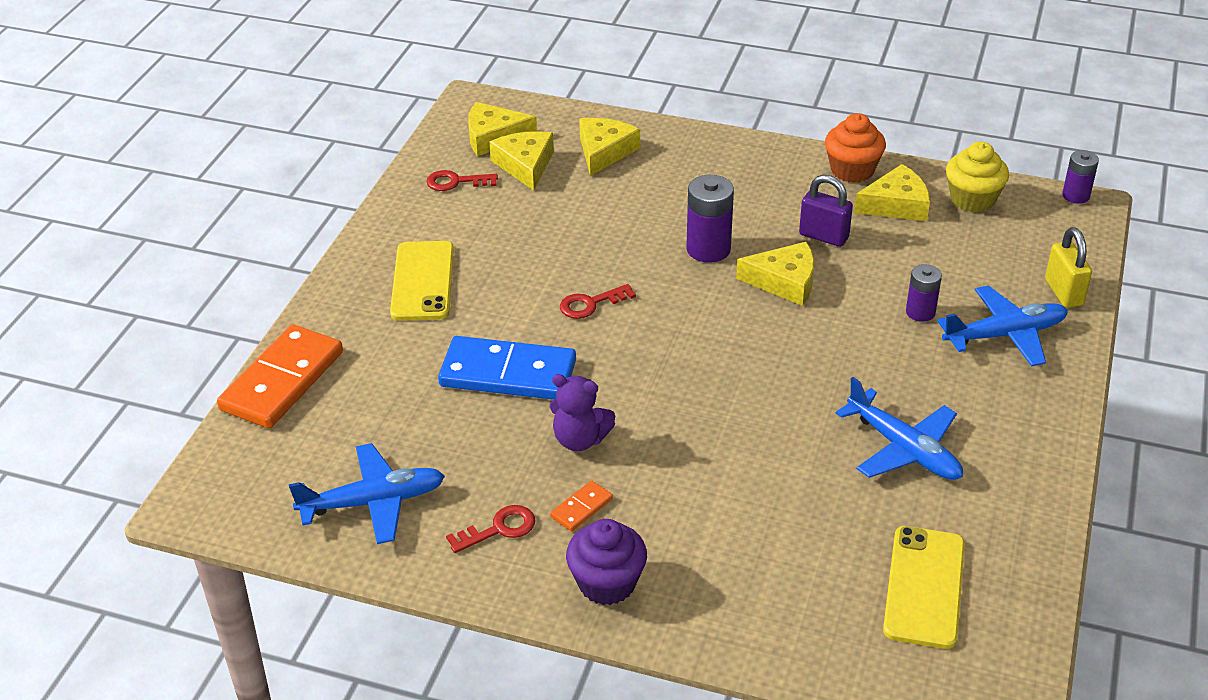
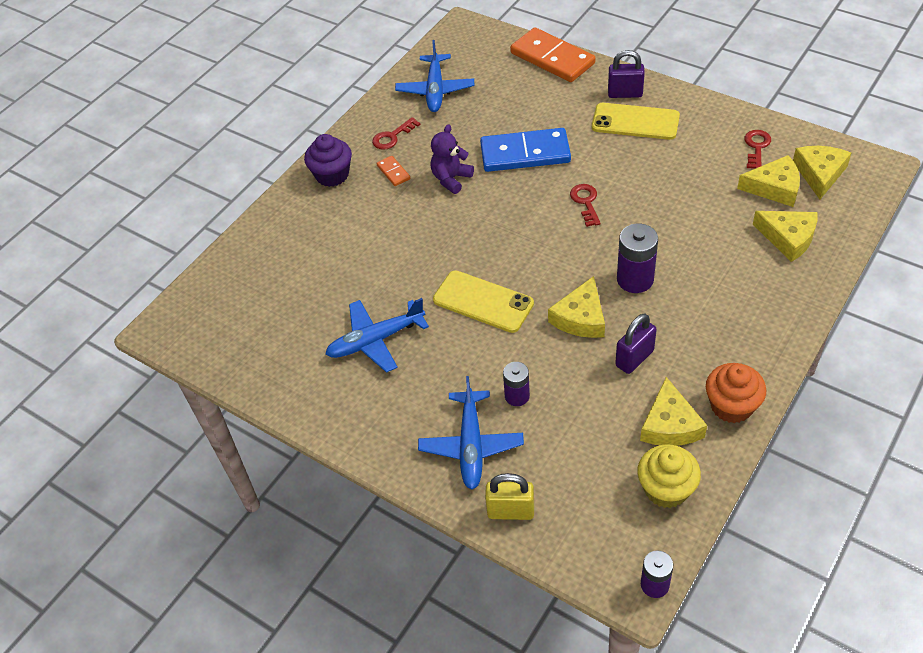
camera: 110 degrees right, 10 degrees up
blue domino [438,336,576,400] -> blue domino turned 60 degrees clockwise [480,128,571,172]
red key [446,505,535,553] -> red key turned 60 degrees clockwise [372,117,421,150]
yellow phone [883,526,965,649] -> yellow phone moved to [433,270,534,333]
none -> purple padlock [608,50,645,98]

